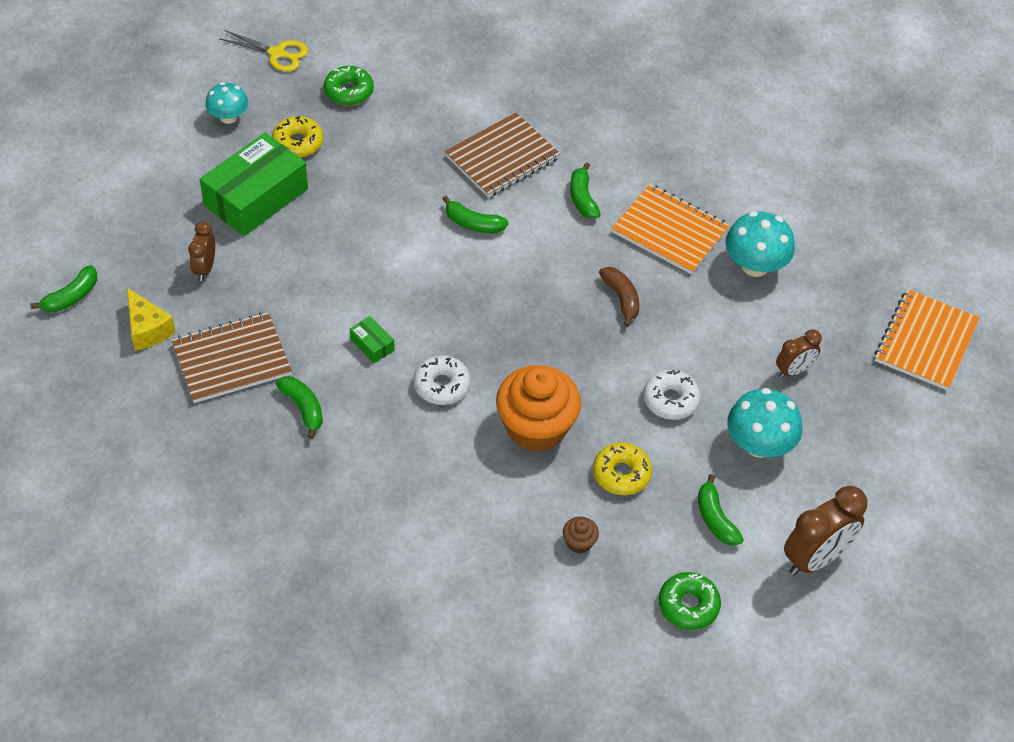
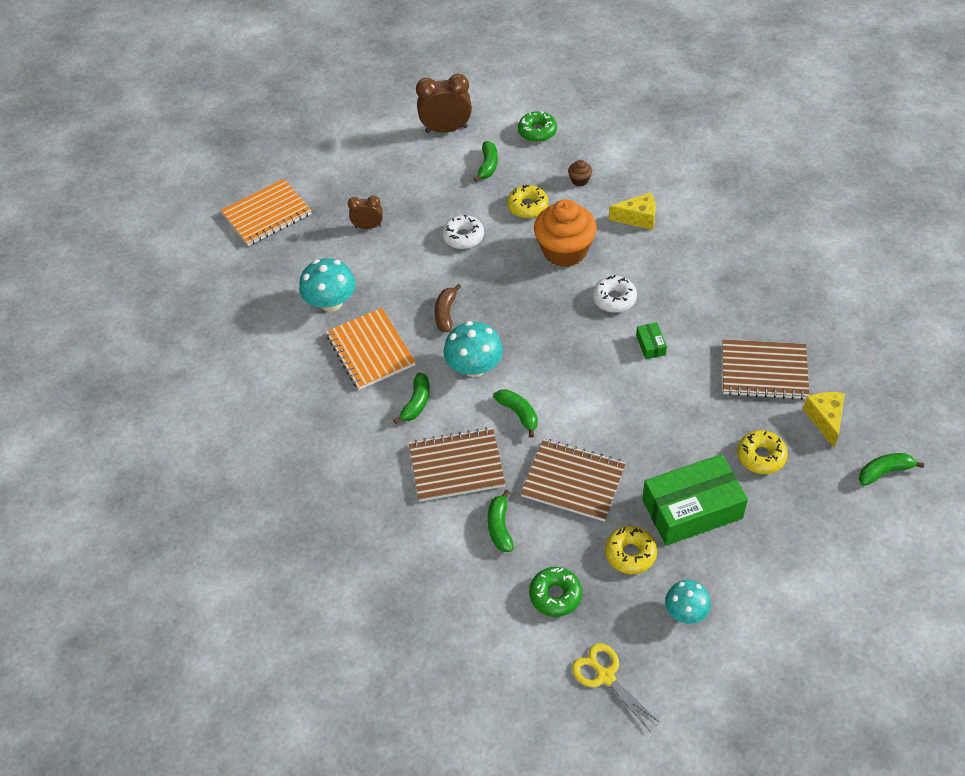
camera: 145 degrees left, 0 degrees up
brown clock [188,222,215,281] -> yellow donut [737,430,788,474]
green banana [275,376,323,439] -> green banana moved to [488,489,514,552]
turquoise mushroom [727,388,802,458] -> turquoise mushroom moved to [443,321,503,377]
none -> brown notebook [520,439,626,522]
none -> yellow cheese [609,192,656,230]

